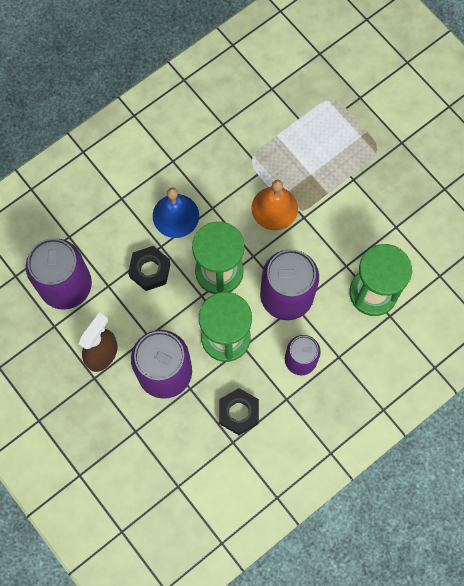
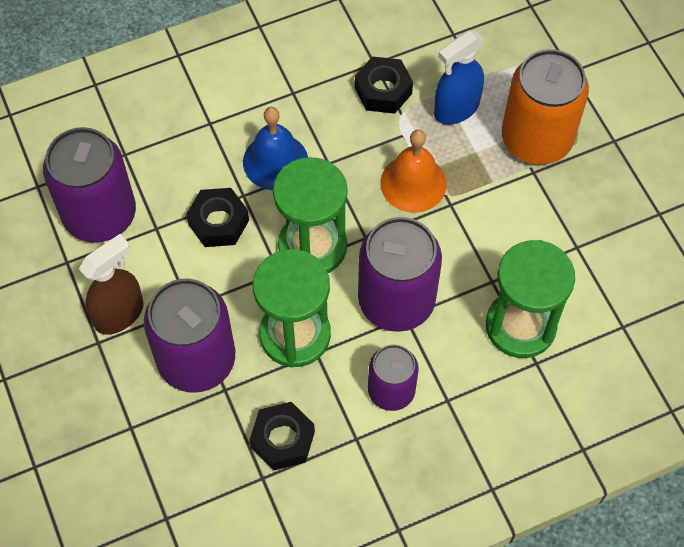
camera: 15 degrees right, 10 degrees down
none -> black nut [355,56,413,114]
none -> blue spray bottle [434,30,485,125]
none -> orange can [502,49,589,165]

